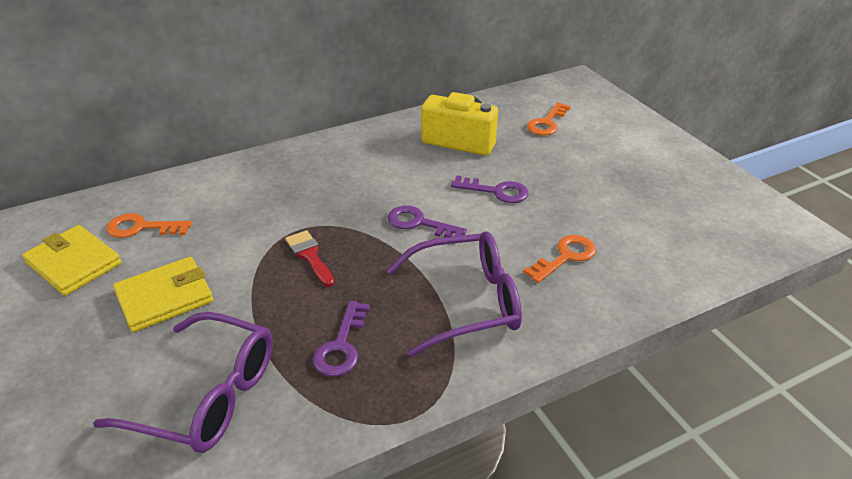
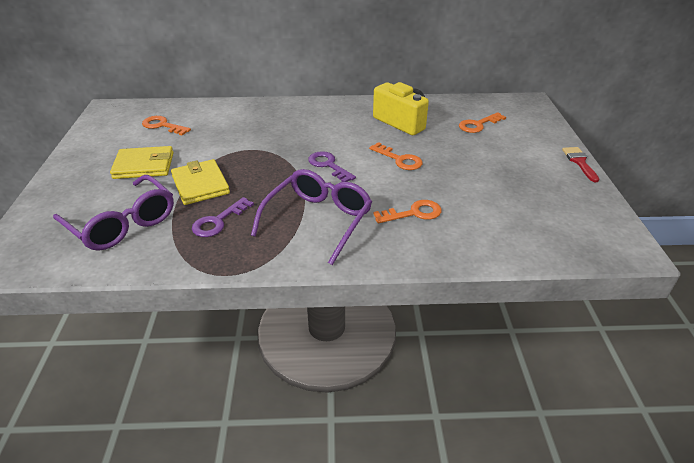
camera: 25 degrees right, 0 degrees up
yellow wallet [22,225,122,296] -> yellow wallet moved to [171,159,230,205]
red brush [285,230,334,287] -> red brush moved to [562,147,599,182]
purple glasses [386,232,522,357] -> purple glasses turned 75 degrees counterclockwise [251,169,372,265]
purple key [451,175,528,203] -> orange key [369,142,423,170]

